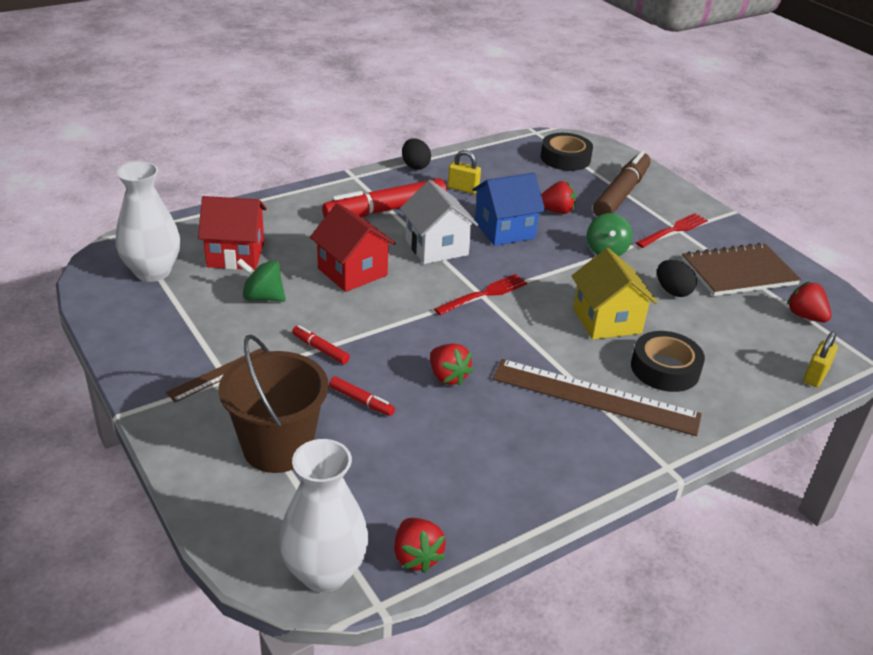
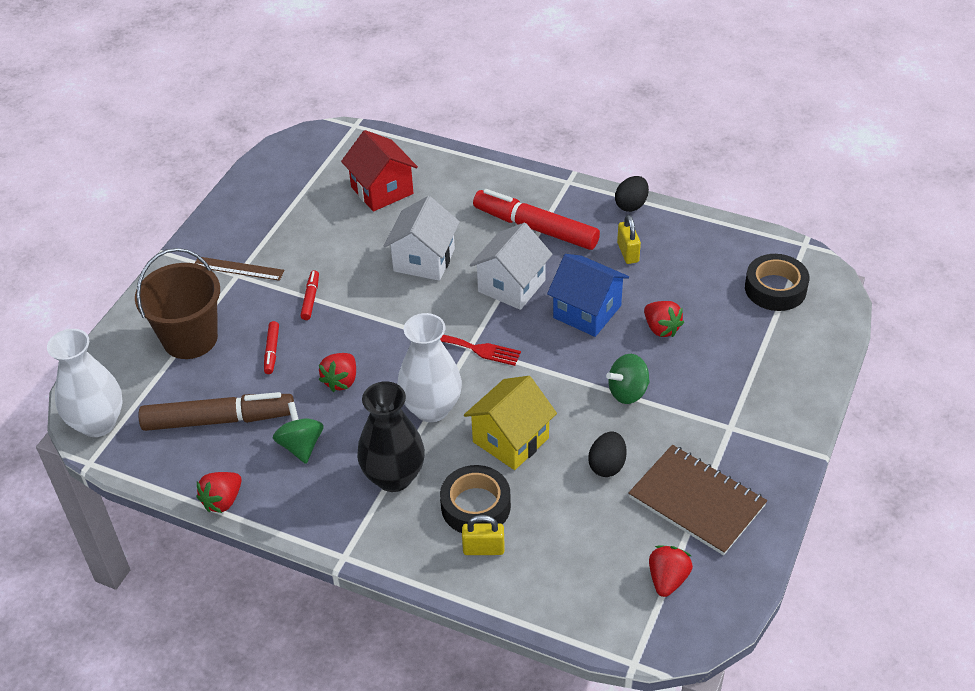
camera: 60 degrees right, 10 degrees up
white vase [116,161,180,282] -> white vase moved to [397,313,462,422]
green spinning top [237,258,286,302] -> green spinning top moved to [273,402,324,464]
red house [310,203,396,292] -> white house [384,196,460,281]
red strawberry [394,518,446,573] -> red strawberry moved to [197,472,242,513]
brown ruler [492,359,702,436] -> black vase [357,381,425,492]
brown marker [593,151,651,217] -> brown marker moved to [138,392,294,431]
red fork [636,213,708,248] -> none
yellow padlock [803,331,838,387] -> yellow padlock moved to [462,515,504,555]

